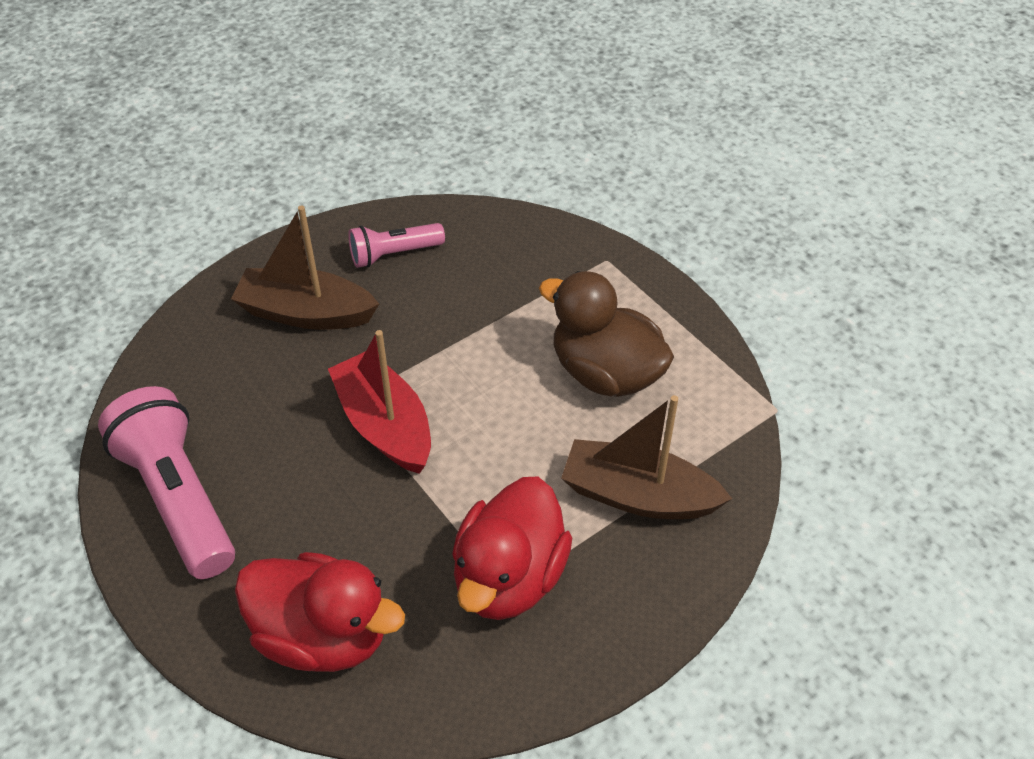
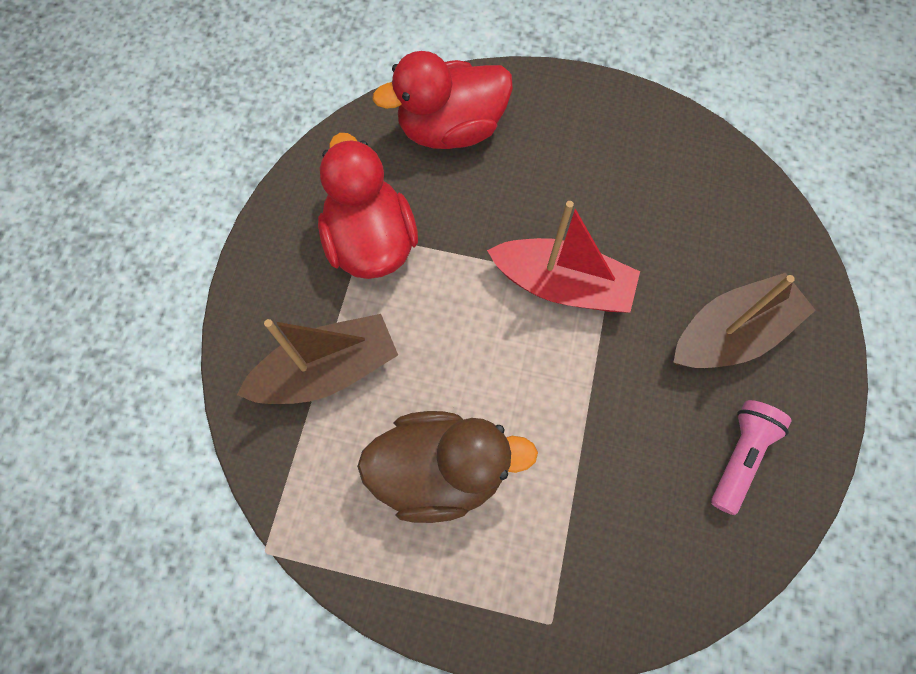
camera: 140 degrees right, 20 degrees up
pink flashlight [98,386,235,579] -> none

